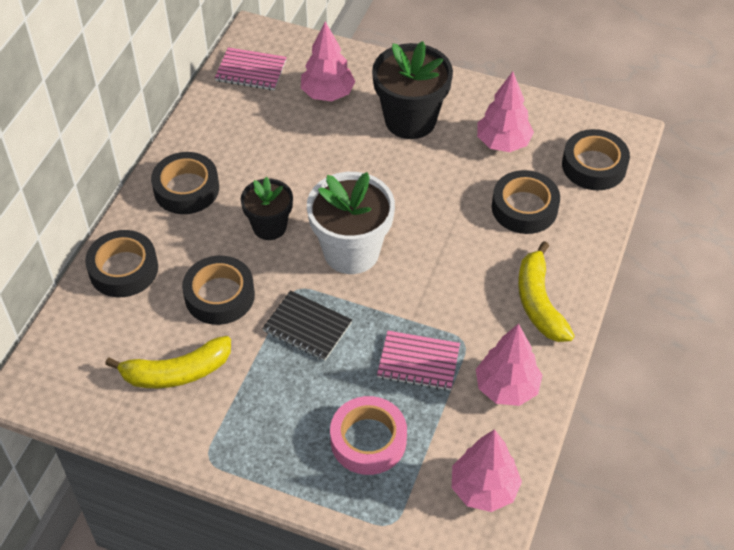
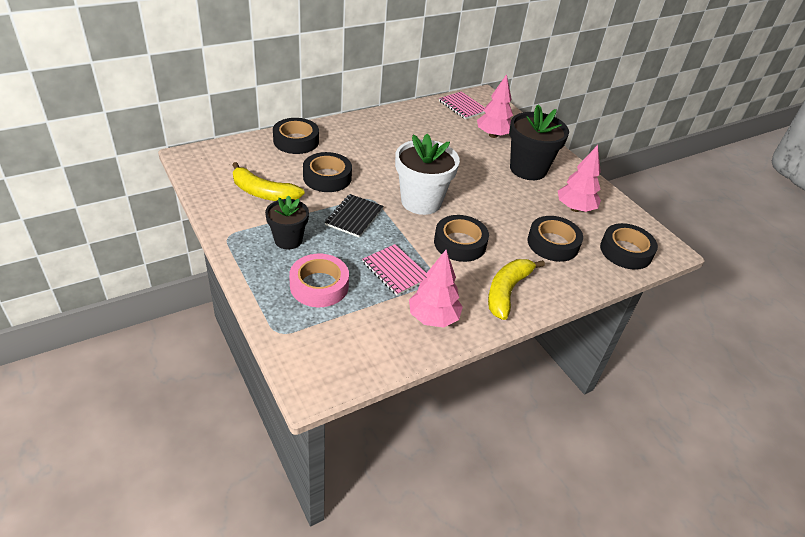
camera: 35 degrees right, 10 degrees down
black tape [151,152,219,214] -> black tape moved to [434,215,489,262]
black flower pot [241,177,293,240] -> black flower pot moved to [265,195,309,250]
black notebook [262,290,352,361] -> black notebook turned 45 degrees clockwise [325,194,383,238]
pink tree [452,429,522,512] -> none

